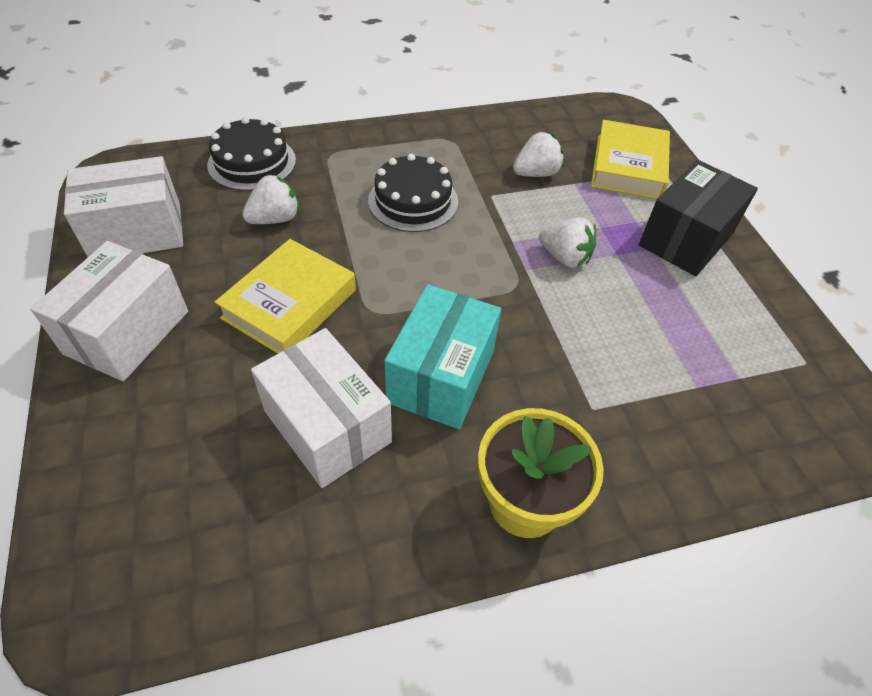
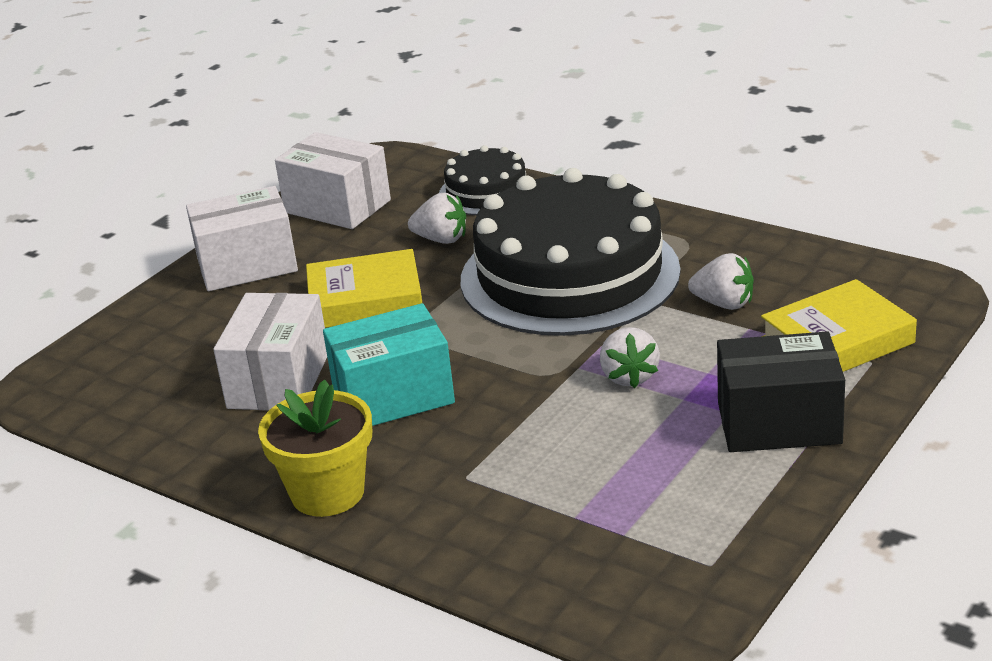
camera: 55 degrees right, 20 degrees down
black cake [368,154,458,232] -> black cake [461,168,681,336], size x2.07

